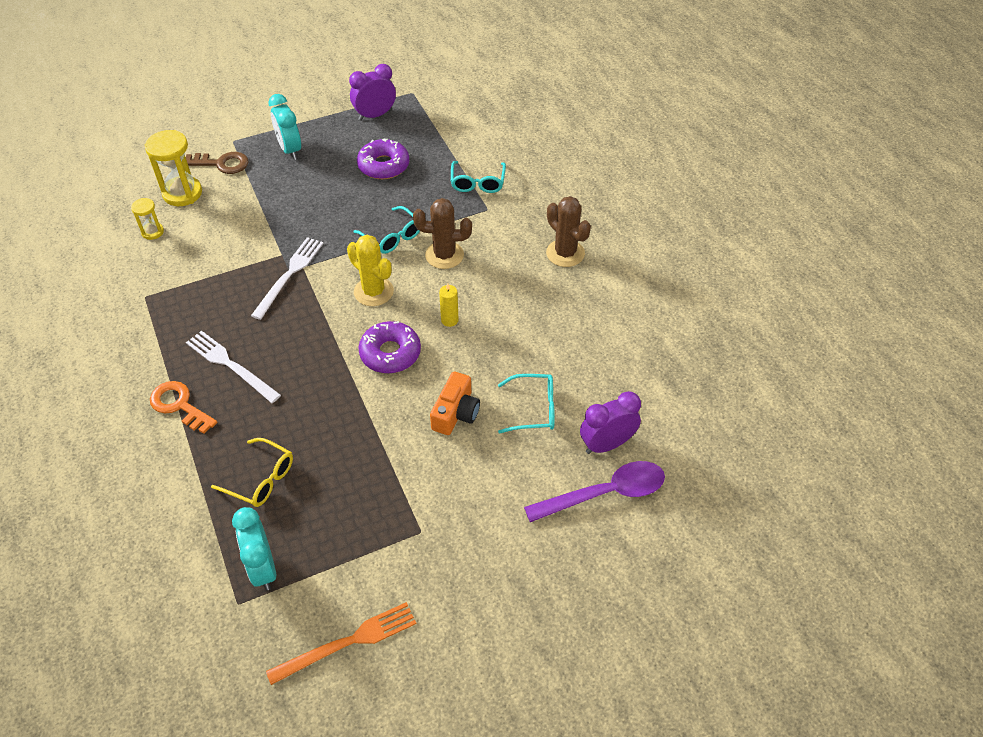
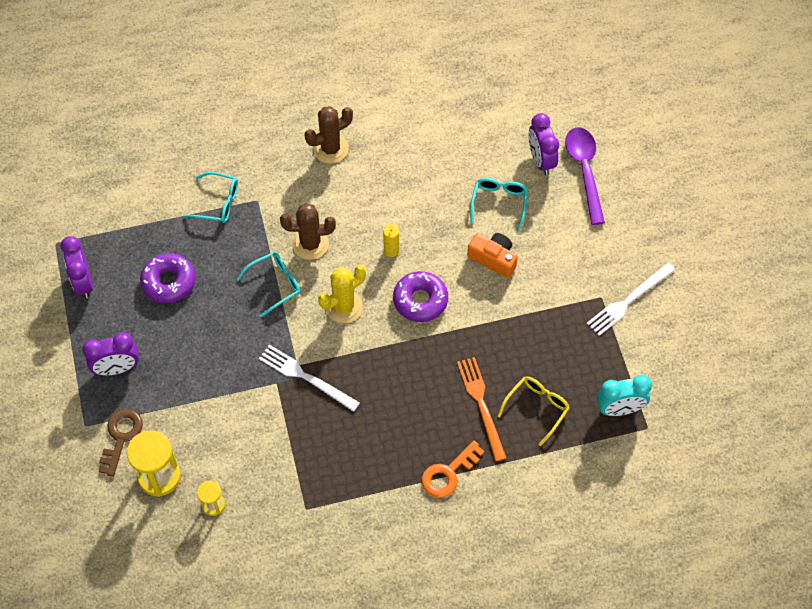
camera: 80 degrees left, 10 degrees up
white fork [186,331,281,403] -> white fork moved to [587,263,675,336]
orange fork [266,602,416,685] -> orange fork moved to [457,357,506,461]
turquoise clock [268,94,301,160] -> purple clock [82,332,139,376]
brown cactus [413,198,472,269] -> brown cactus turned 75 degrees clockwise [280,203,336,260]

